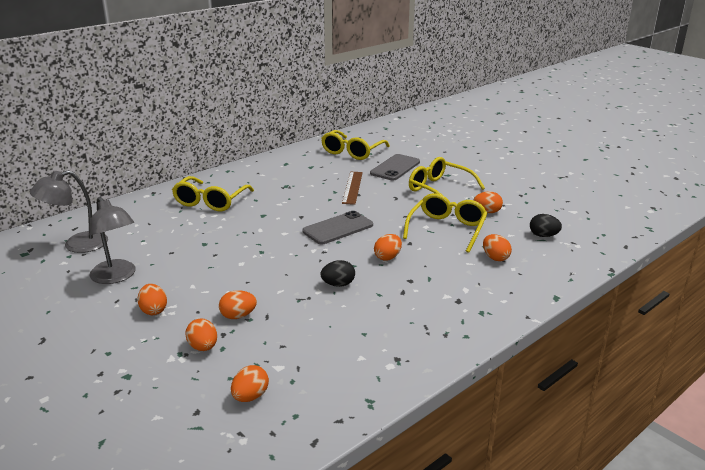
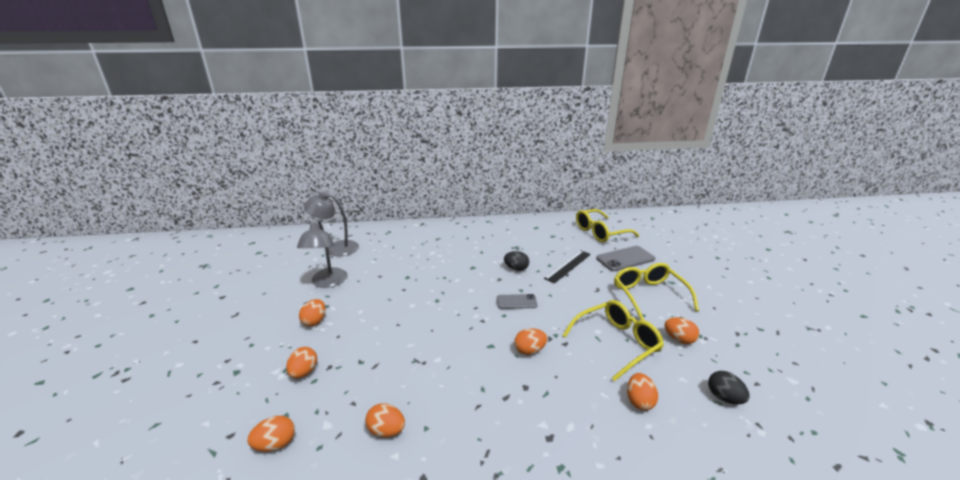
camera: 35 degrees right, 0 degrees up
yellow glasses [172,176,254,211] -> none
orange egg [219,290,257,319] -> orange egg moved to [365,403,405,437]
grey phone [302,211,373,244] -> grey phone [497,294,537,309], size x0.62
black egg [321,260,355,287] -> black egg moved to [504,251,529,271]
brown ruler [342,172,363,205] -> black ruler [544,250,591,284]

